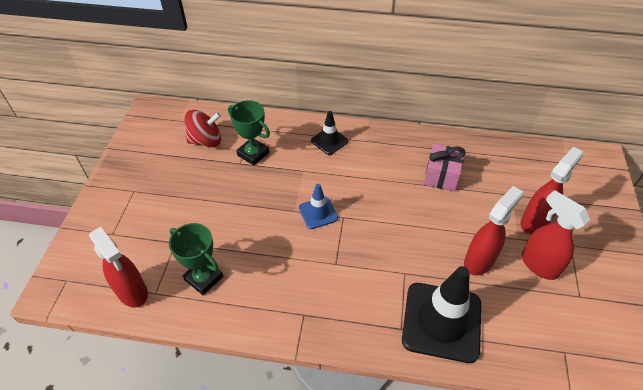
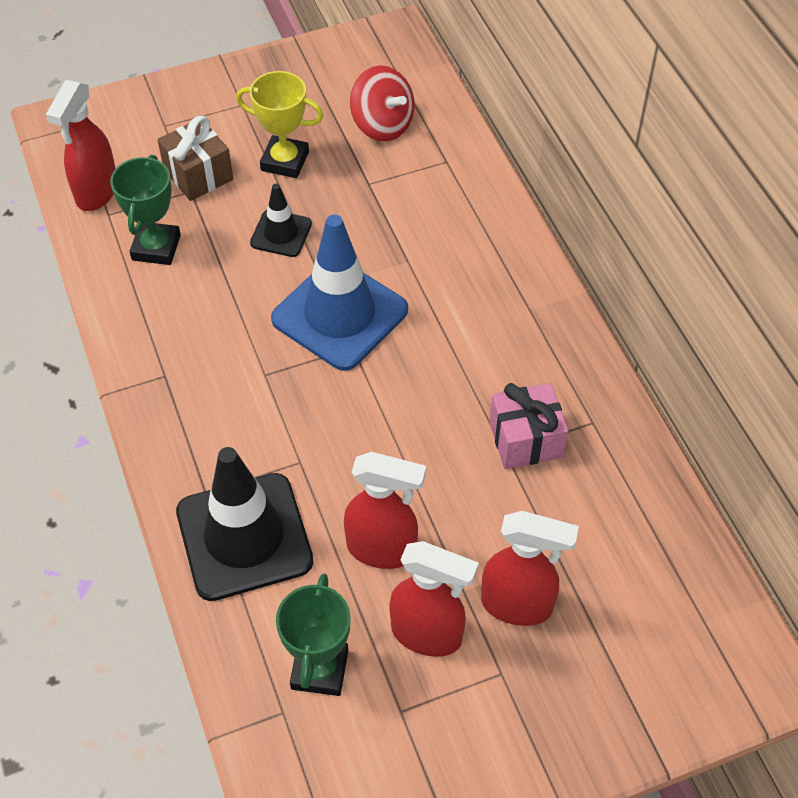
camera: 60 degrees right, 5 degrees up
green trophy [228,100,270,166] -> green trophy moved to [276,574,351,696]
blue traffic cone [299,184,338,229] -> blue traffic cone [271,215,408,371], size x1.96
black traffic cone [311,111,348,155] -> black traffic cone moved to [250,184,312,257]
red spray bottle [521,190,590,280] -> red spray bottle turned 90 degrees clockwise [389,541,479,657]
none -> brown gift [157,116,233,201]
none -> yellow trophy [236,71,323,178]

